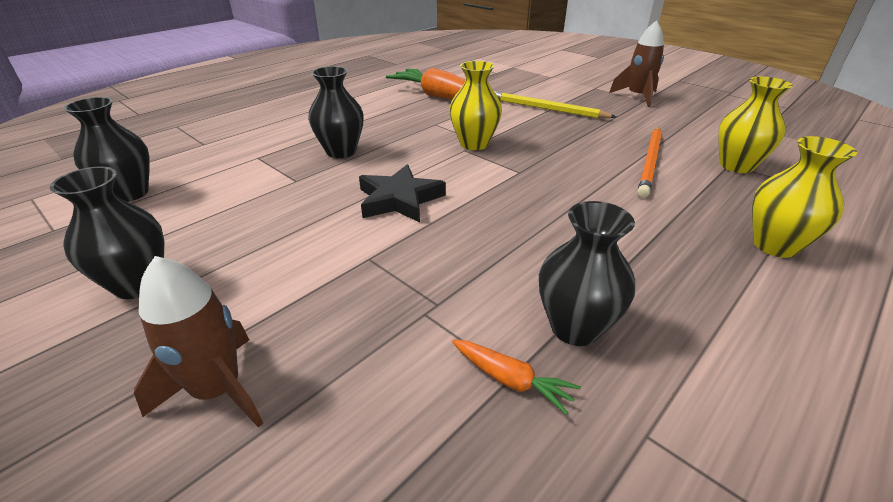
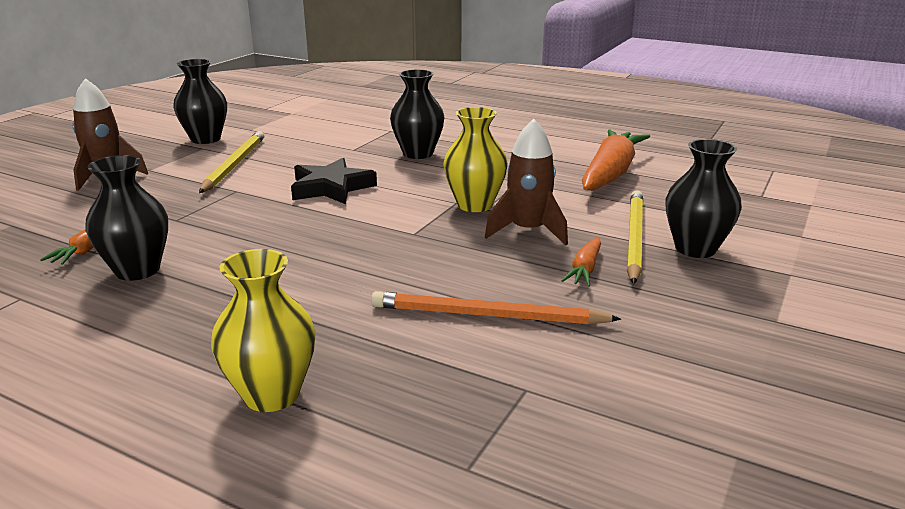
camera: 75 degrees right, 10 degrees down
black vase [64,97,150,202] -> black vase moved to [665,139,742,258]
brown rocket [609,20,664,107] -> brown rocket moved to [485,119,568,245]
yellow vase [718,77,793,173] -> none
none -> yellow pencil [199,131,264,193]
none -> orange carrot [561,238,601,287]

